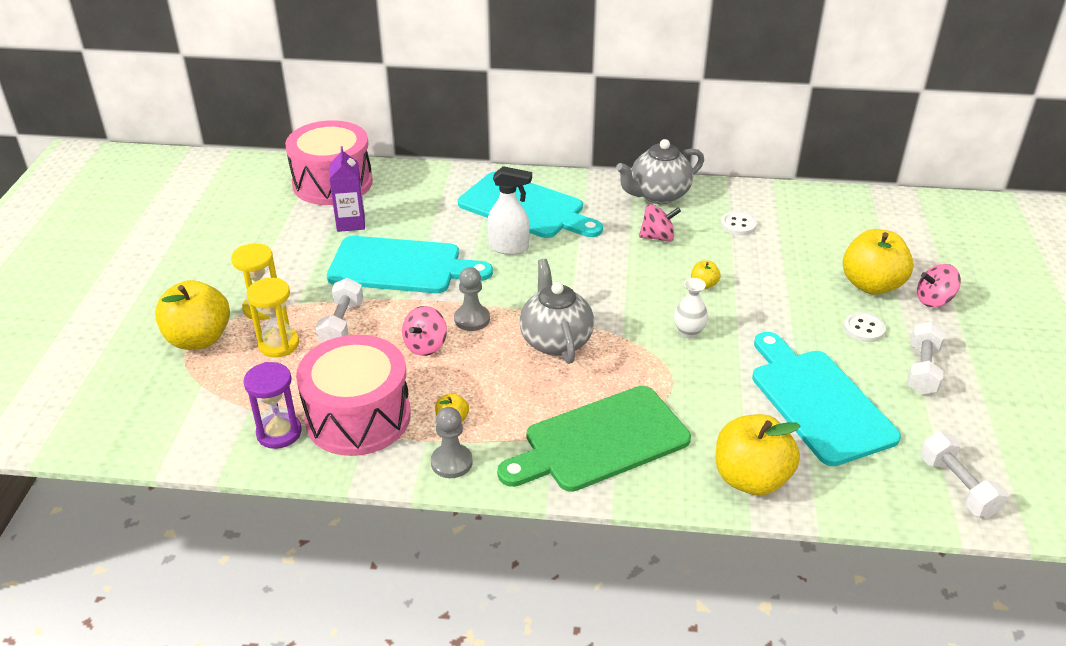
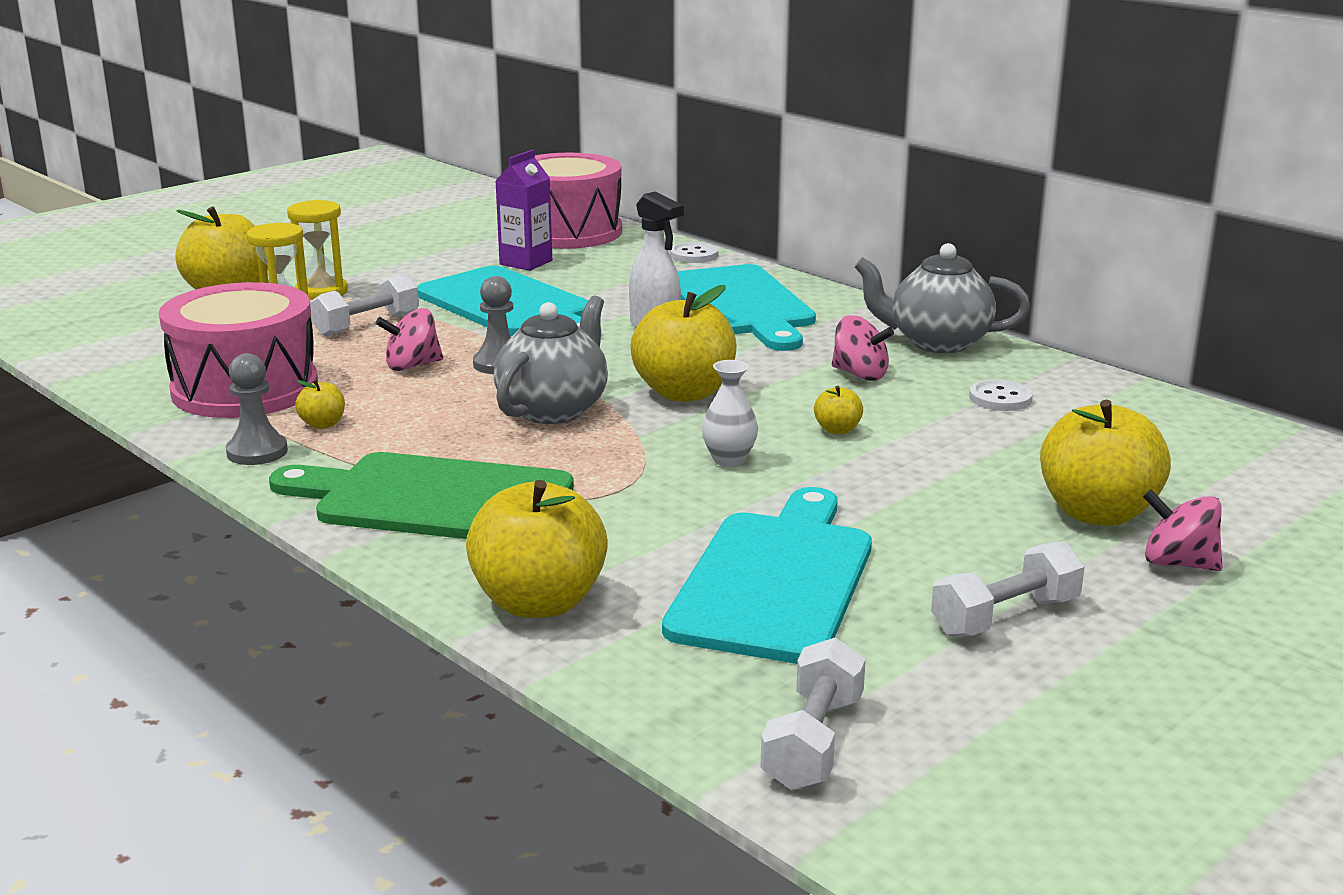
camera: 40 degrees right, 15 degrees down
purple hourglass [243,362,302,449] -> none
white button [843,312,886,342] -> white button moved to [670,242,718,263]
none -> yellow apple [631,285,737,402]

